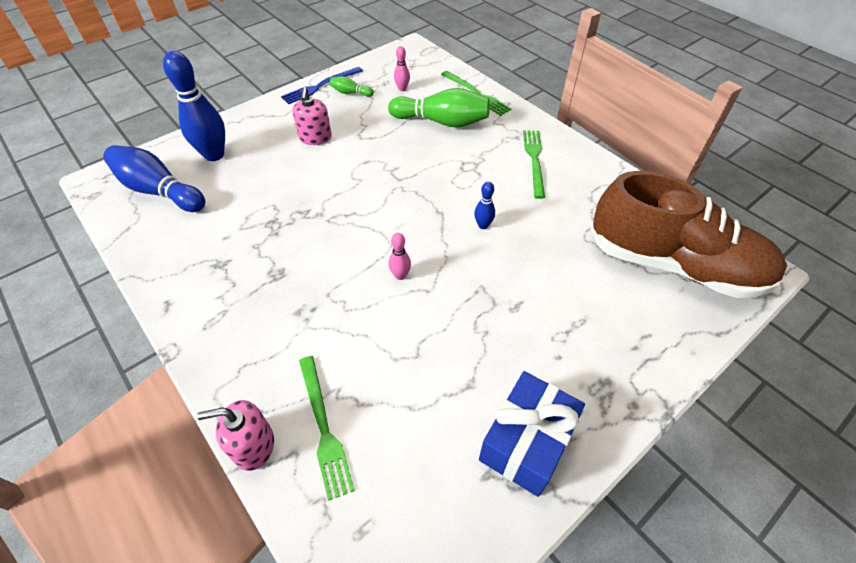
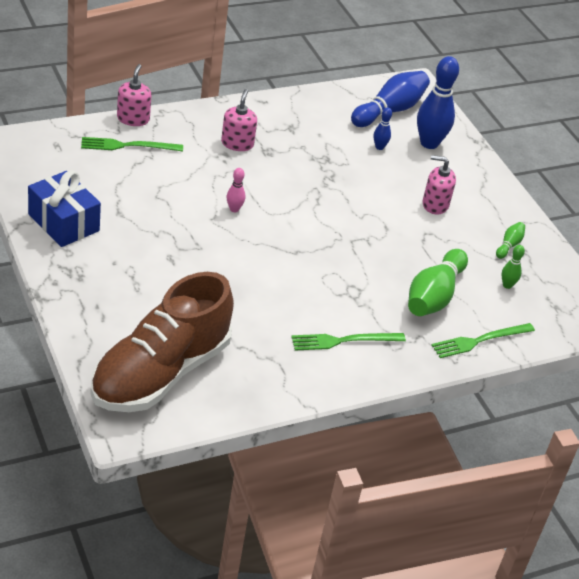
camera: 100 degrees right, 10 degrees down
blue fork [281,67,363,104] -> none
pink bowling pin [394,46,410,91] -> green bowling pin [502,245,525,289]
blue bowling pin [474,182,495,229] -> blue bowling pin moved to [374,107,392,150]
green fork [523,130,545,199] -> green fork turned 150 degrees clockwise [291,333,406,351]
none -> pink soap dispenser [221,89,257,151]

